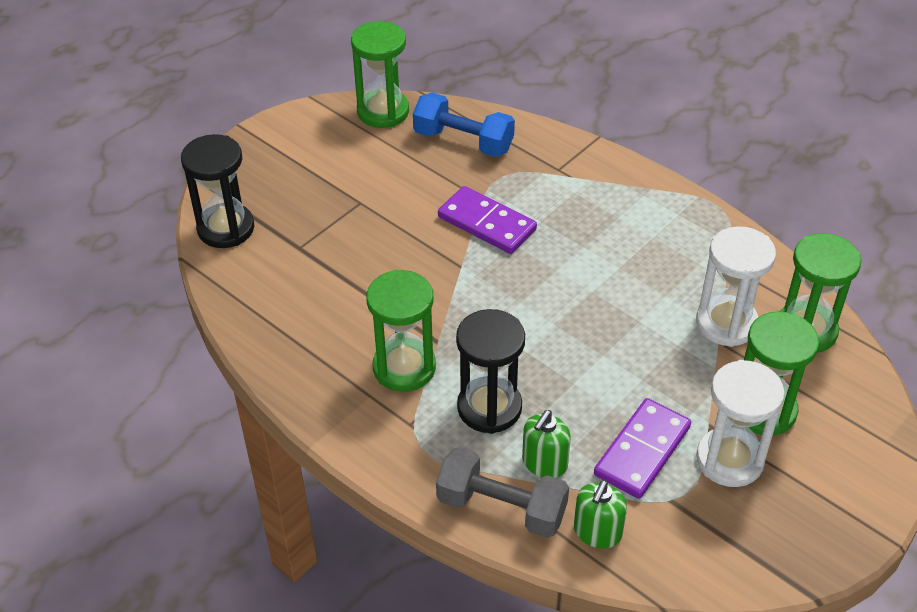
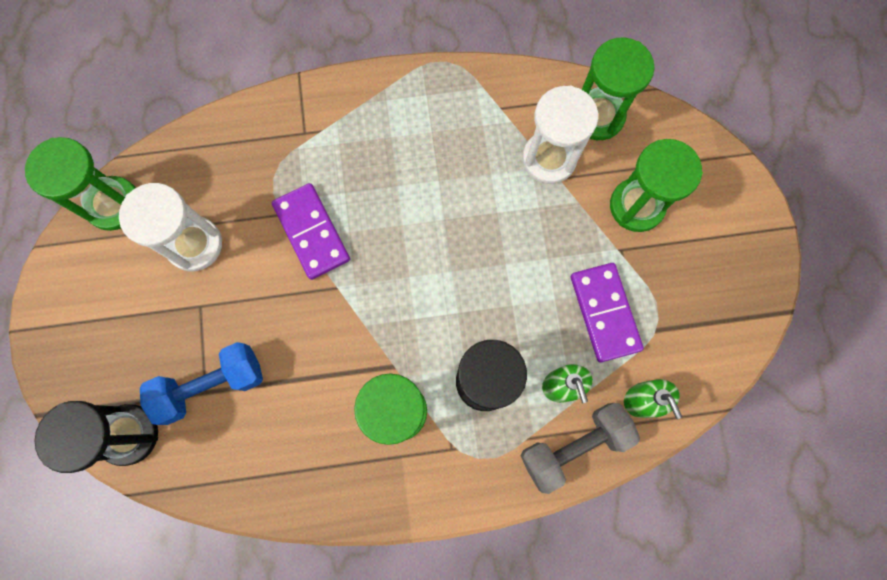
camera: 50 degrees left, 30 degrees up
blue dumbbell [413,93,515,157] -> blue dumbbell moved to [140,342,263,425]
purple domino [438,186,537,254] -> purple domino turned 75 degrees clockwise [272,183,350,280]
white hourglass [696,360,785,487] -> white hourglass moved to [119,183,222,272]

